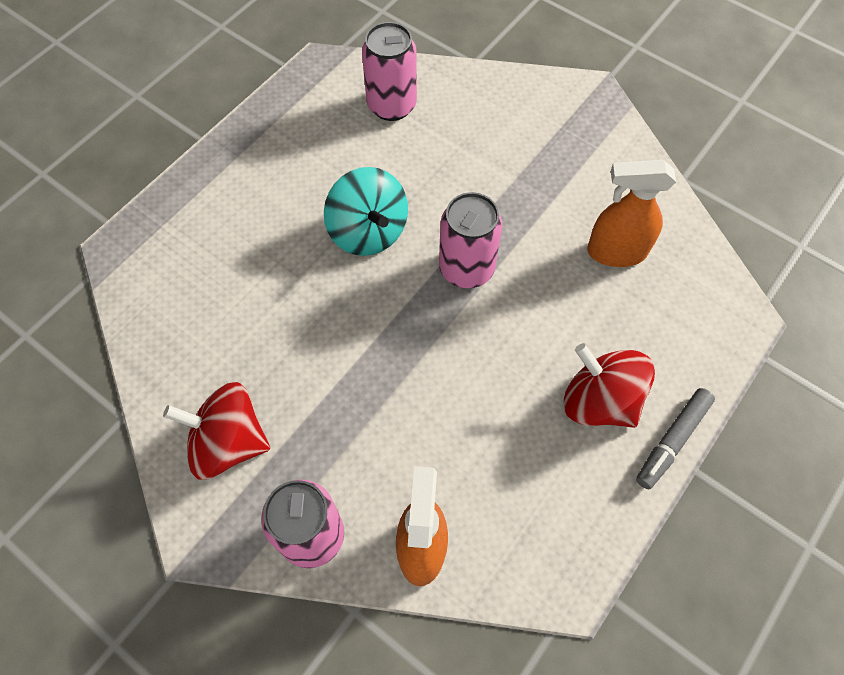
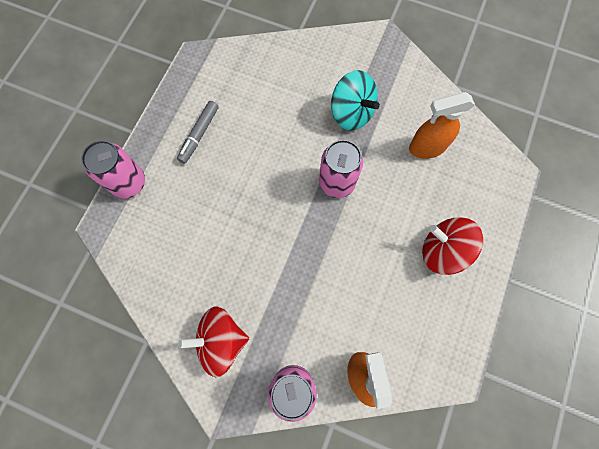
camera: 15 degrees left, 10 degrees up
turquoise spinning top [324,167,408,256] -> turquoise spinning top moved to [331,70,380,131]
pink can [362,22,417,121] -> pink can moved to [81,140,145,199]
grey marker [636,388,715,489] -> grey marker moved to [177,101,219,164]

